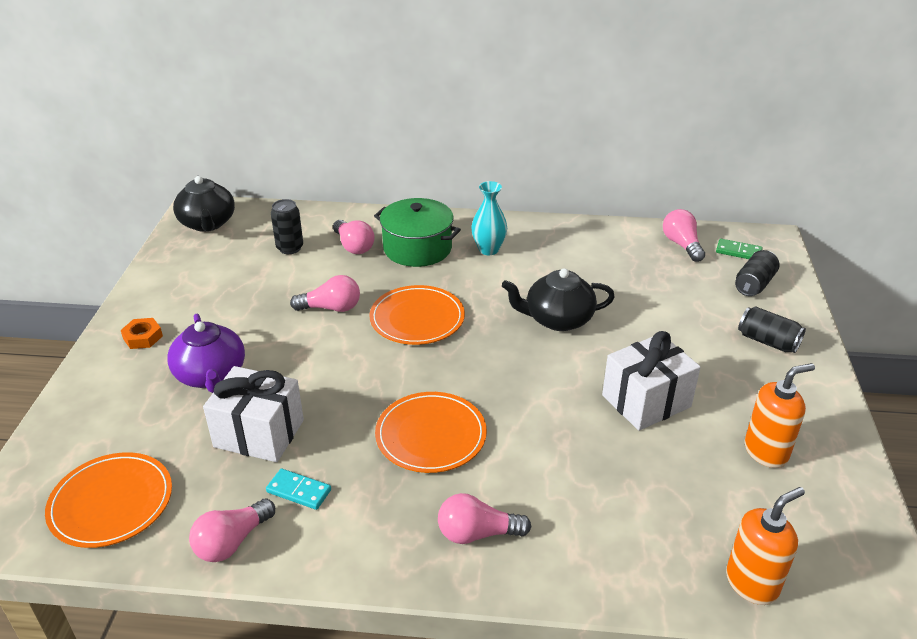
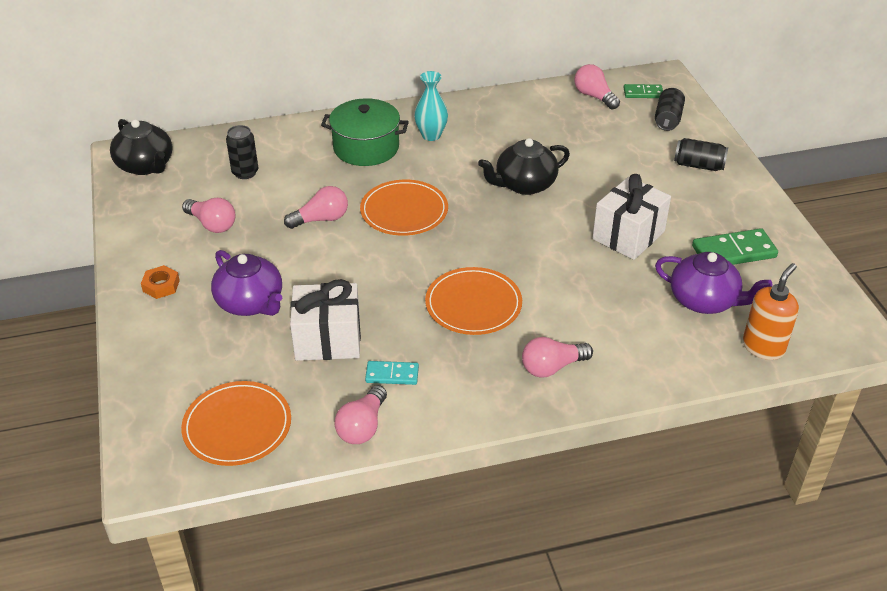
camera: 20 degrees left, 5 degrees up
pink light bulb [333,220,375,254] -> pink light bulb moved to [182,198,236,233]
orange soap dispenser [745,363,815,468] -> green domino [692,228,778,265]
none -> purple teapot [655,252,772,314]

